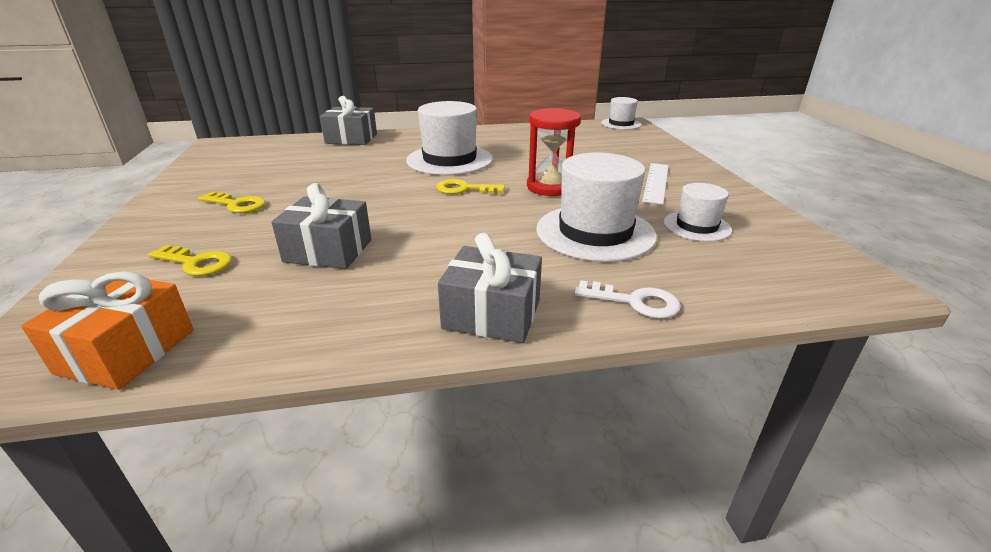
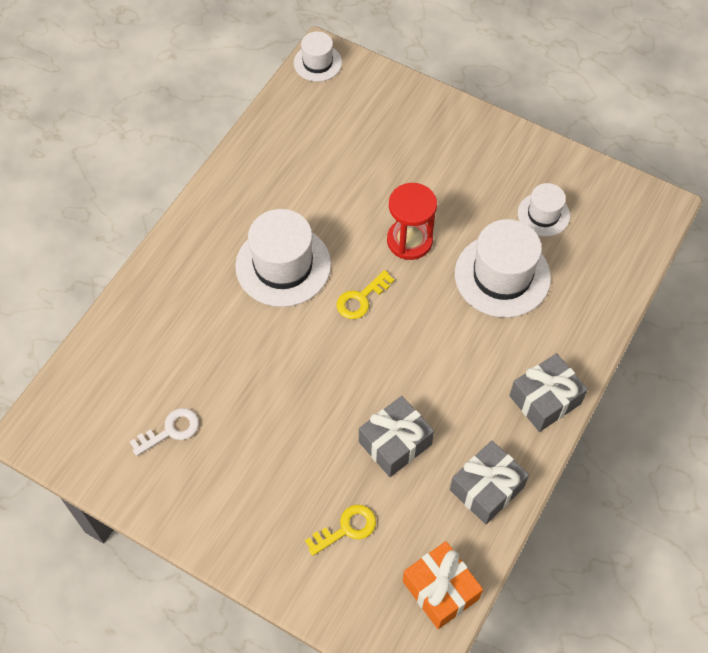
camera: 50 degrees left, 30 degrees up
yellow key [198,192,266,213] -> none
grey gift [320,96,377,145] -> grey gift moved to [450,441,529,524]
white key [575,280,681,319] -> white key moved to [130,408,199,456]
white ruler [642,163,669,205] -> none

